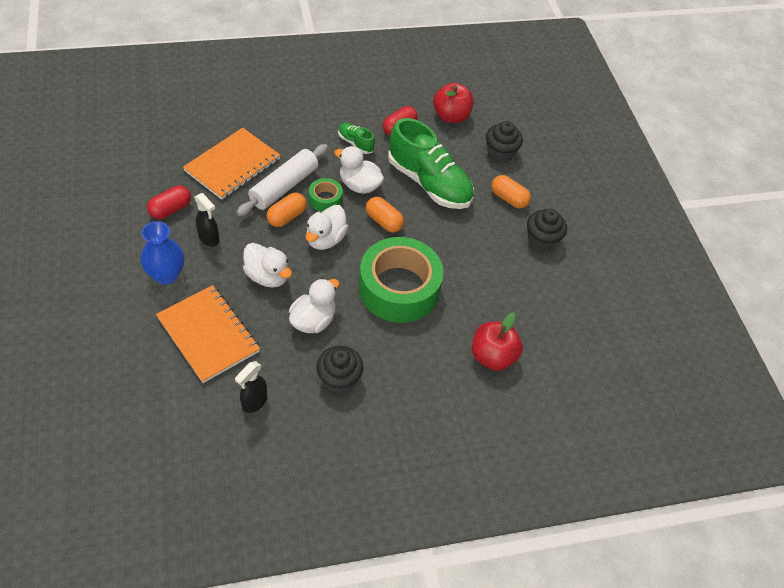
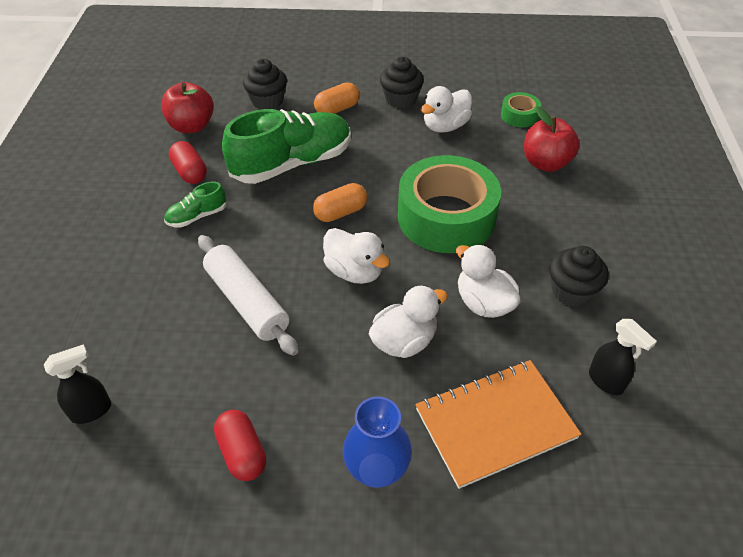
camera: 70 degrees left, 5 degrees down
orange notebook [183,128,280,200] -> none
black spray bottle [195,193,219,247] -> black spray bottle moved to [44,344,111,424]
orange capsule [267,193,307,227] -> none
green tape [309,178,343,212] -> green tape moved to [501,92,541,127]
white duck [334,146,384,194] -> white duck moved to [421,86,472,133]

